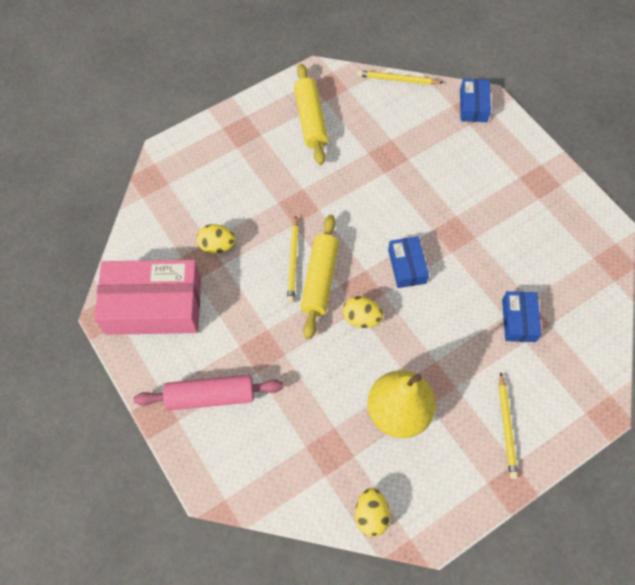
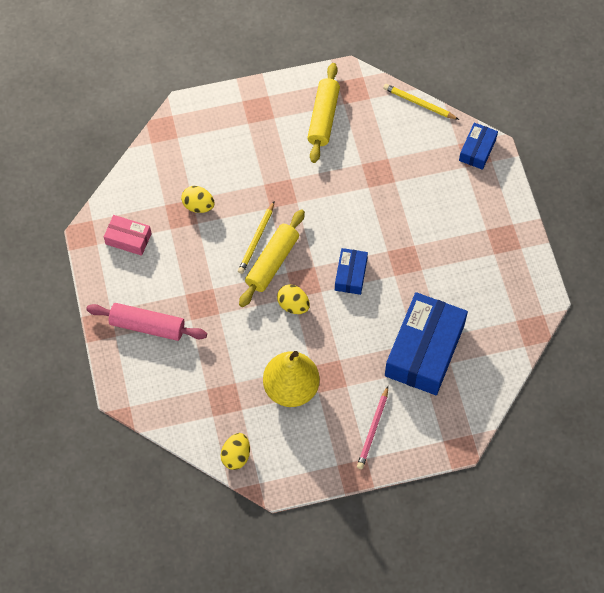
camera: 20 degrees right, 0 degrees up
pink box [94,260,201,335] -> pink box [104,215,152,256], size x0.49
yellow pencil [499,372,518,479] -> pink pencil [357,386,388,469]
blue box [502,291,542,342] -> blue box [385,292,468,395], size x2.02

